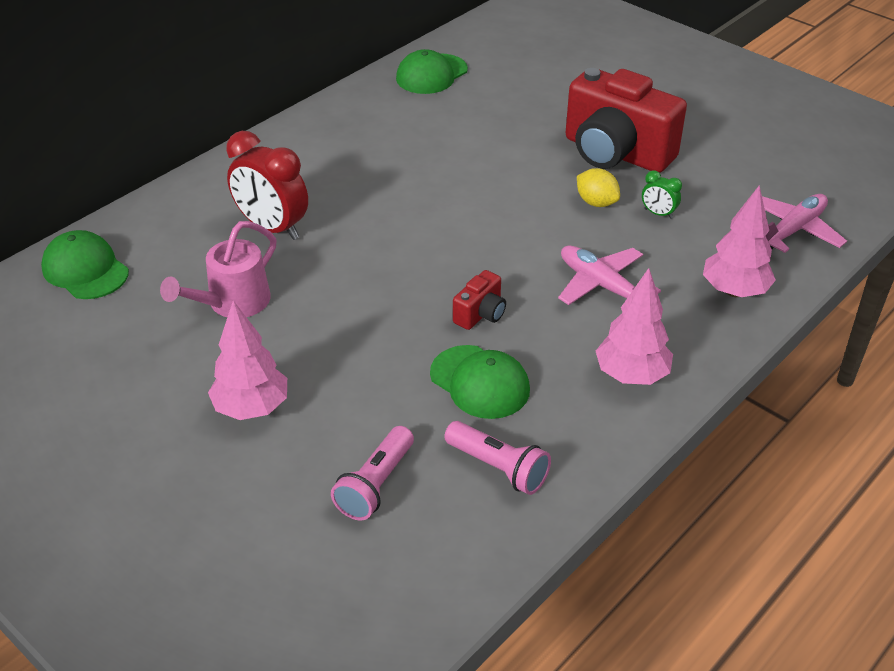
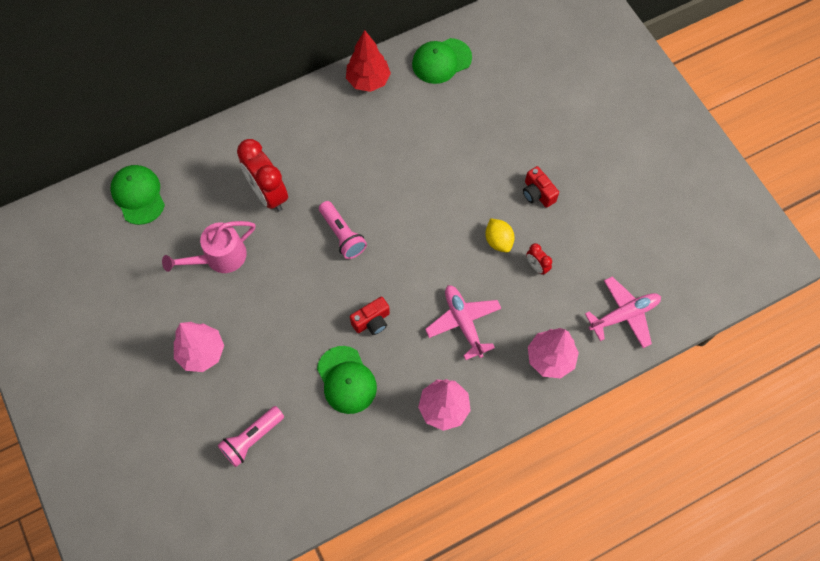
camera: 20 degrees right, 25 degrees up
pink flashlight [444,421,551,495] -> pink flashlight moved to [319,201,367,259]
red camera [566,68,687,173] -> red camera [523,166,559,208], size x0.43
green clock [642,170,682,219] -> red clock [526,243,552,275]
none -> red tree [346,30,391,92]

